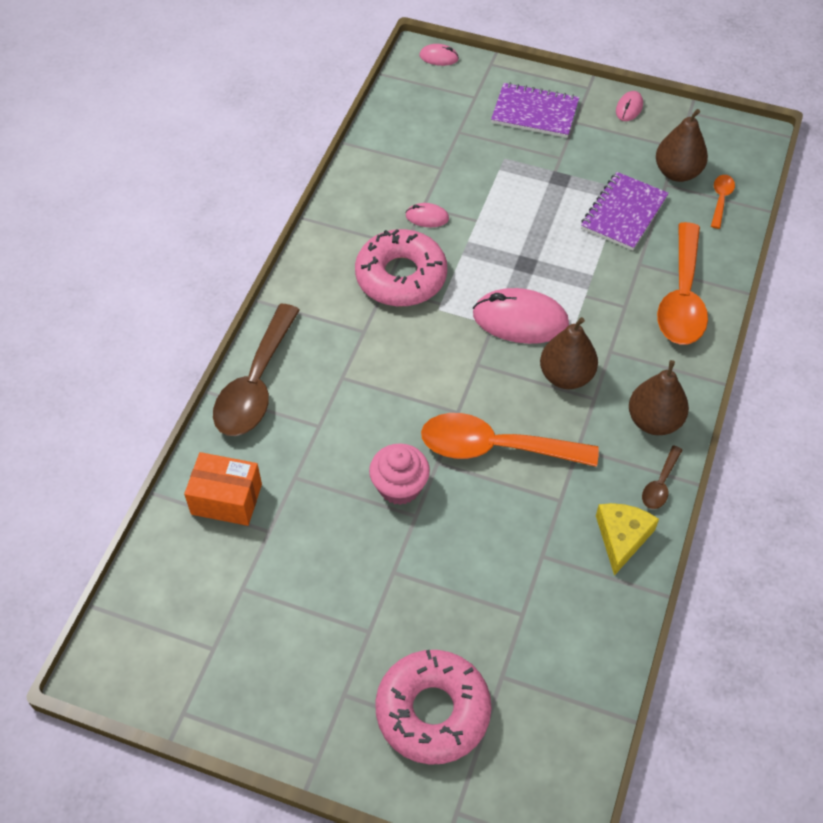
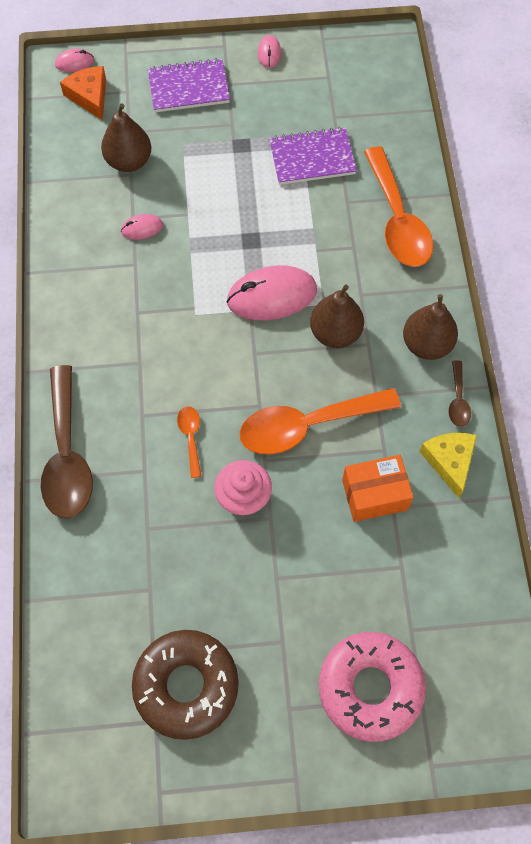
camera: 25 degrees left, 10 degrees up
orange box [184,452,262,526] -> orange box moved to [342,455,413,522]
pink donut [355,229,447,306] -> none
purple notebook [581,172,669,251] -> purple notebook turned 75 degrees clockwise [269,127,357,185]
brown pear [656,109,708,182] -> brown pear moved to [101,103,151,172]
orange spoon [711,175,735,229] -> orange spoon moved to [177,406,201,478]
none -> orange cheese [60,66,106,120]
none -> brown donut [132,630,239,740]

